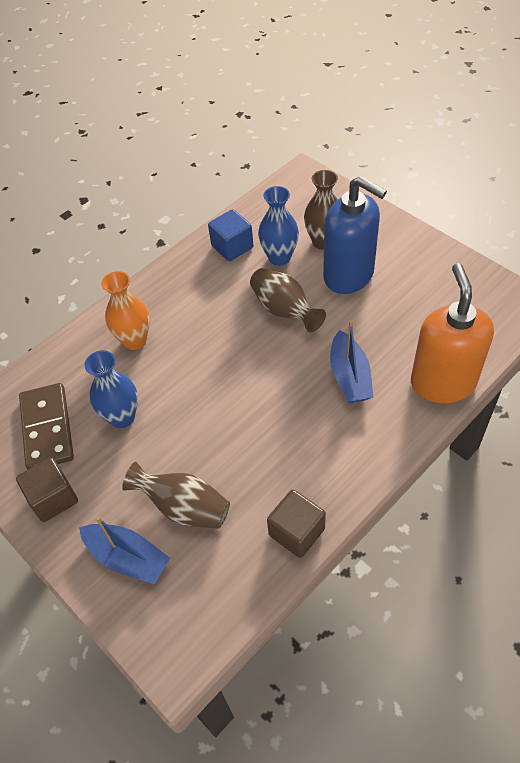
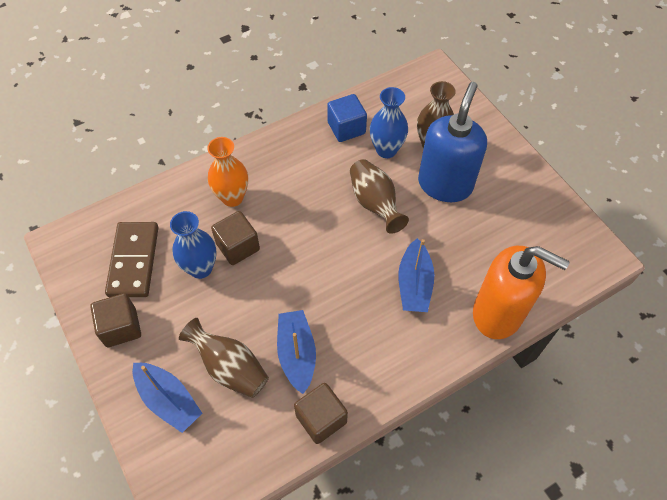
camera: 10 degrees right, 5 degrees up
blue soap dispenser [323,176,387,294] -> blue soap dispenser turned 120 degrees counterclockwise [418,82,487,202]
orange soap dispenser [411,263,494,404] -> orange soap dispenser turned 105 degrees clockwise [473,246,570,339]
none -> brown cube [211,211,260,265]
none -> blue boat [277,310,316,394]

